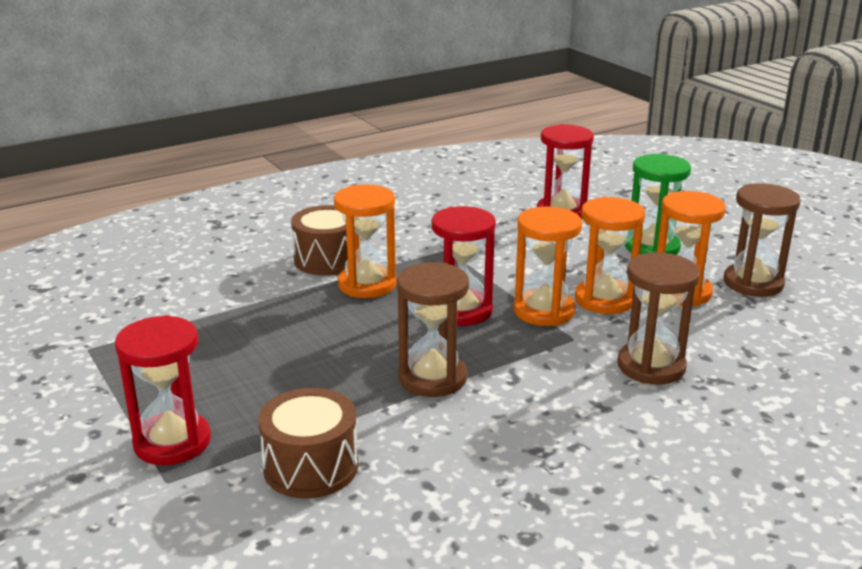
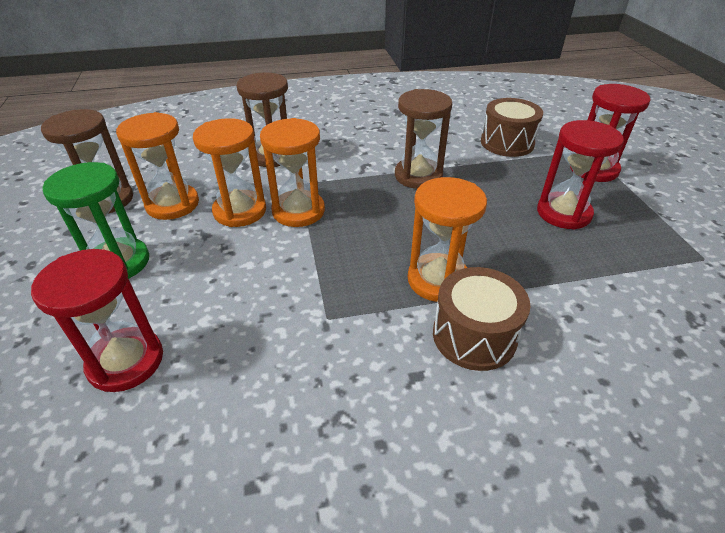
camera: 160 degrees left, 15 degrees up
red hourglass [431,206,496,326] -> red hourglass moved to [537,120,624,230]

